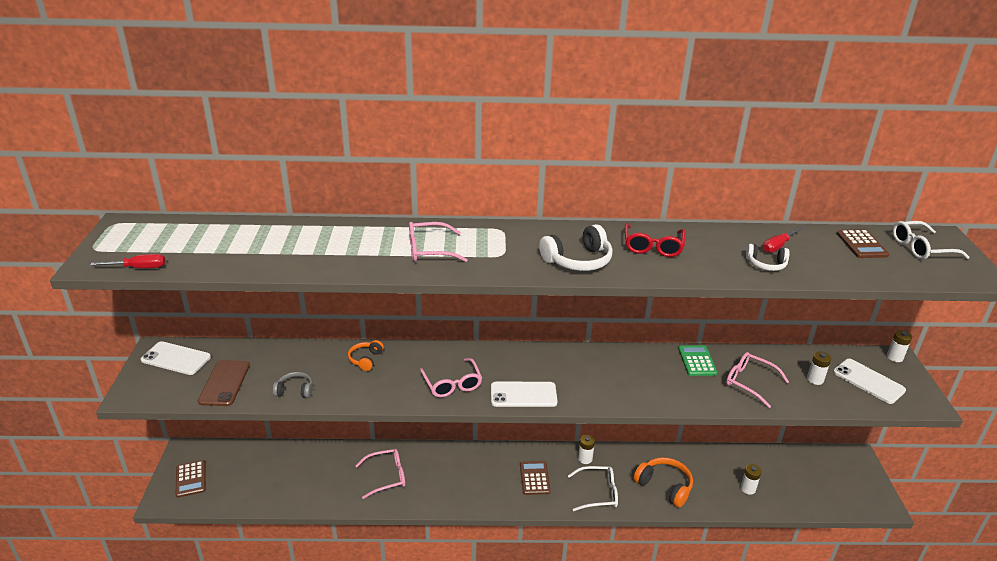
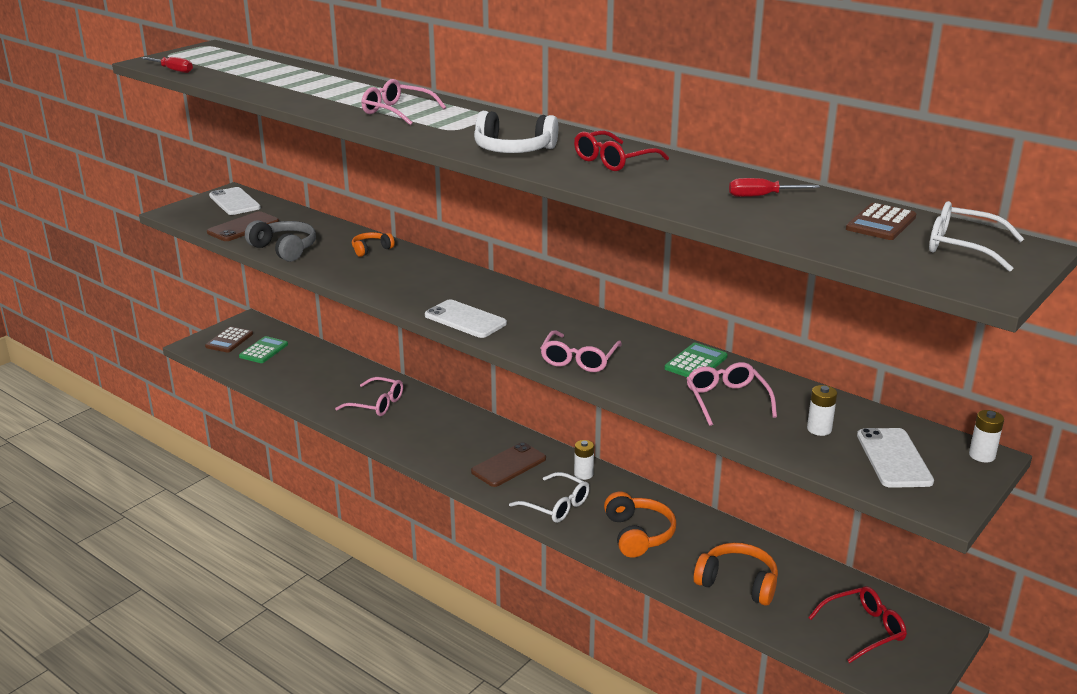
camera: 40 degrees right, 5 degrees down
grey headphones [273,372,312,398] -> grey headphones [245,220,316,262], size x1.65
pink glasses [420,358,482,397] -> pink glasses moved to [541,330,622,372]
brown calculator [520,461,551,495] -> brown phone [471,442,546,487]
white battery [741,464,762,495] -> orange headphones [693,543,778,606]
white headphones [746,244,790,271] -> none
none -> green calculator [239,336,288,363]
none -> red glasses [808,586,907,663]

